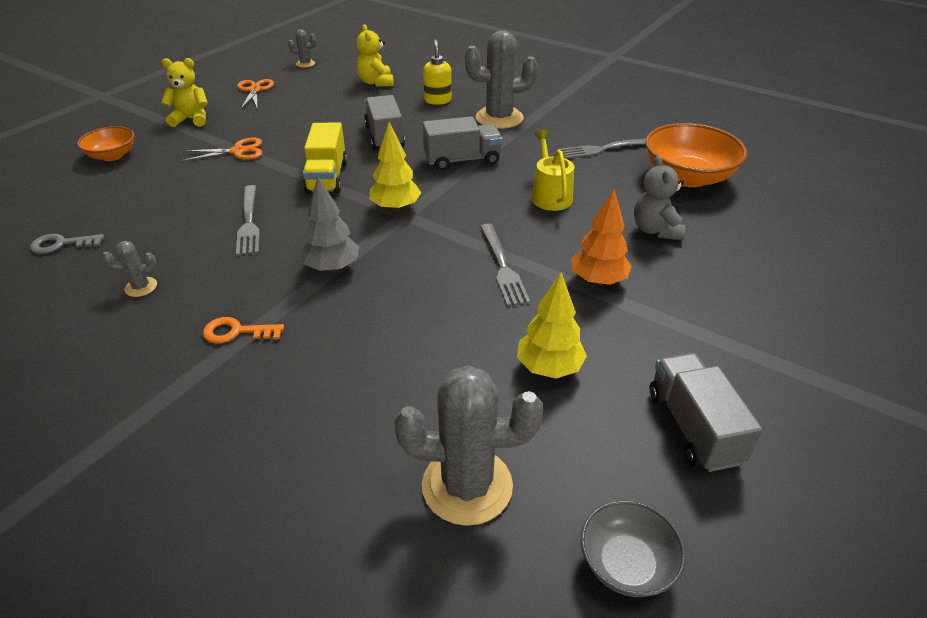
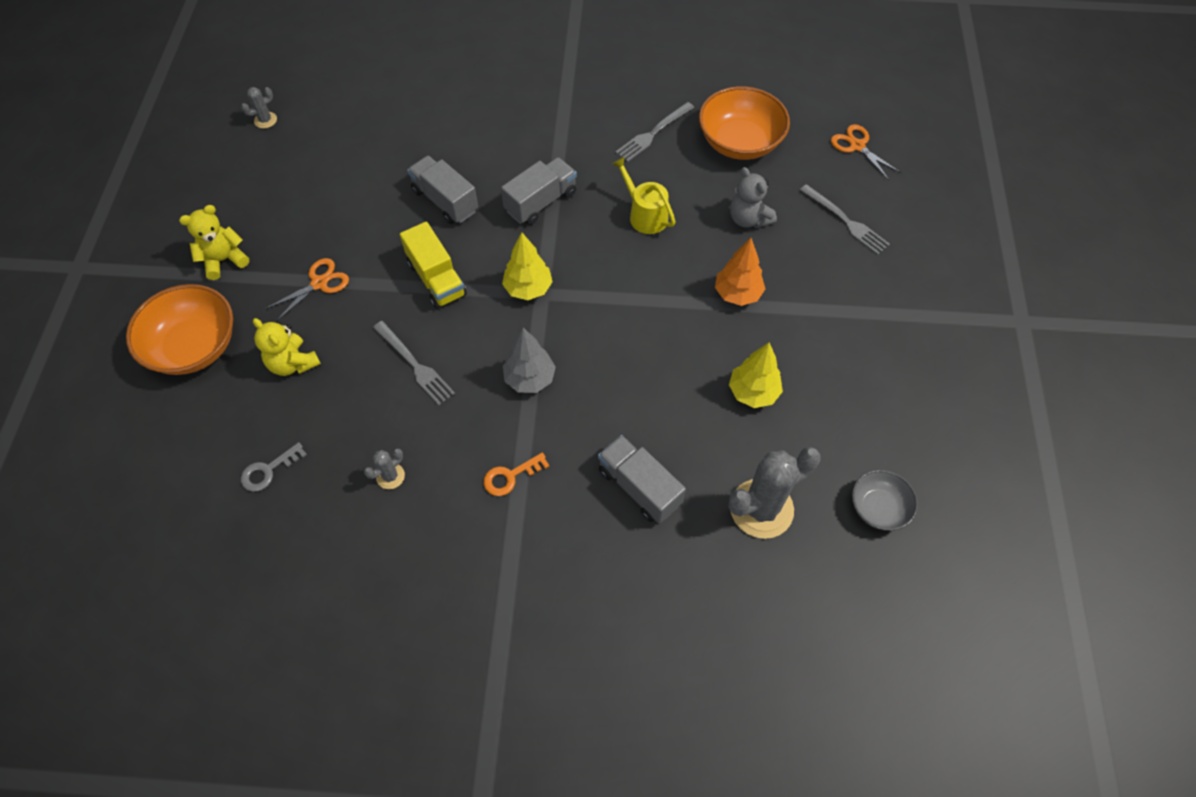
camera: 30 degrees left, 20 degrees up
orange bowl [77,126,134,161] -> orange bowl [126,284,233,375], size x1.74
orange scissors [237,79,274,109] -> orange scissors moved to [831,124,901,180]
yellow teddy bear [356,24,394,87] -> yellow teddy bear moved to [253,318,321,376]
yellow soap dispenser [423,40,452,105] -> none
grey cactus [465,30,538,129] -> none
grey fork [480,224,530,306] -> grey fork moved to [800,184,890,255]
grey truck [650,353,763,472] -> grey truck moved to [598,435,686,523]

